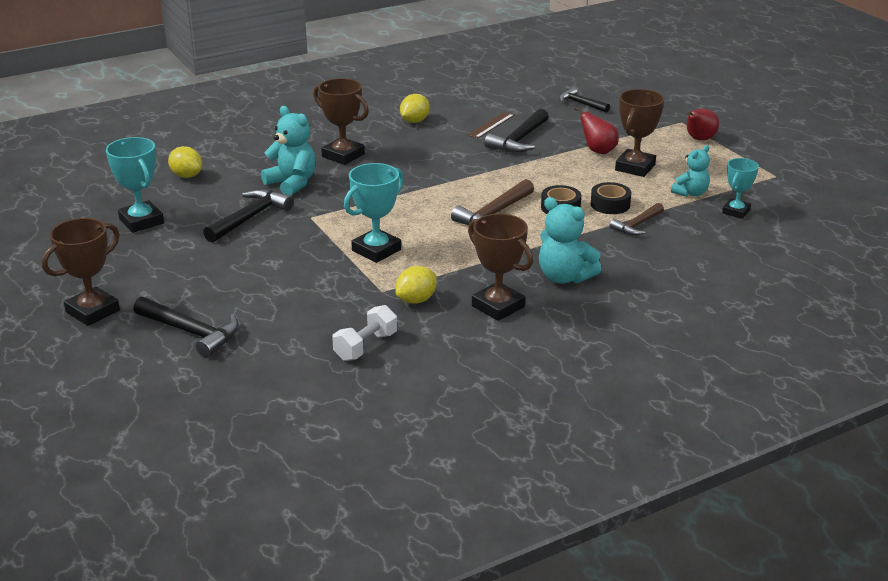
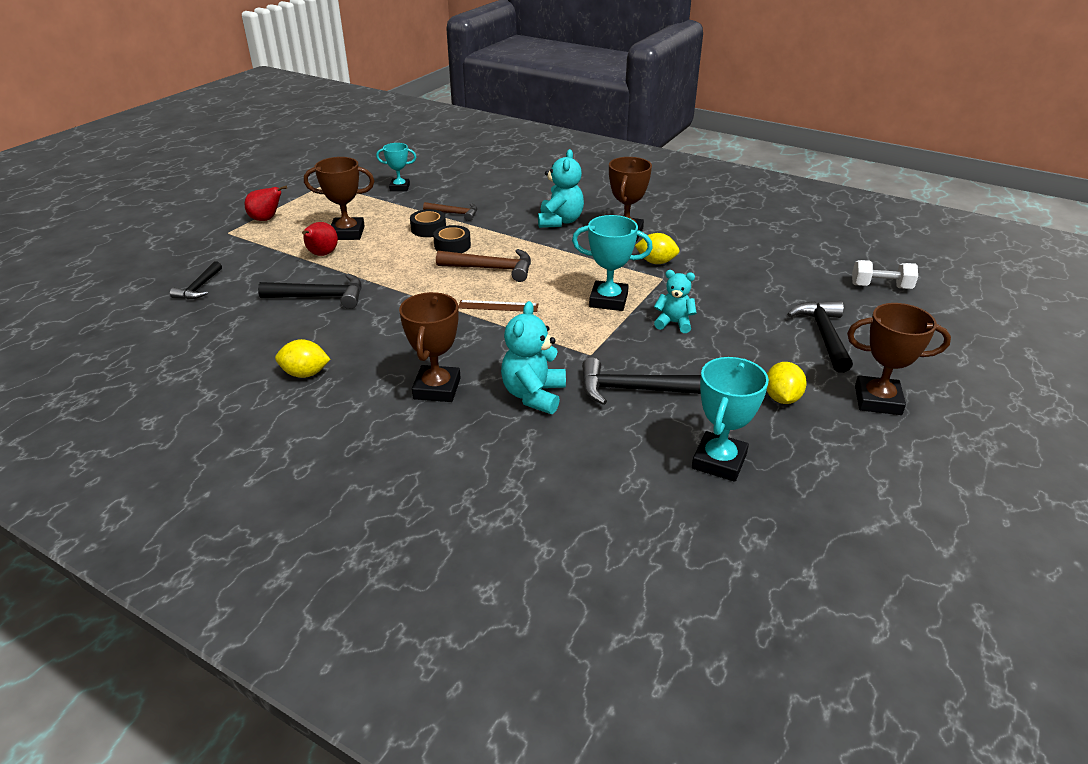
camera: 120 degrees left, 5 degrees up
yellow lemon [168,146,202,178] -> yellow lemon moved to [766,362,807,404]
white dumbbell [332,305,397,361] -> white dumbbell moved to [852,260,918,289]
brown ruler [468,112,514,138] -> brown ruler moved to [458,300,538,312]
turquoise teddy bear [671,145,710,197] -> turquoise teddy bear moved to [654,270,697,333]

